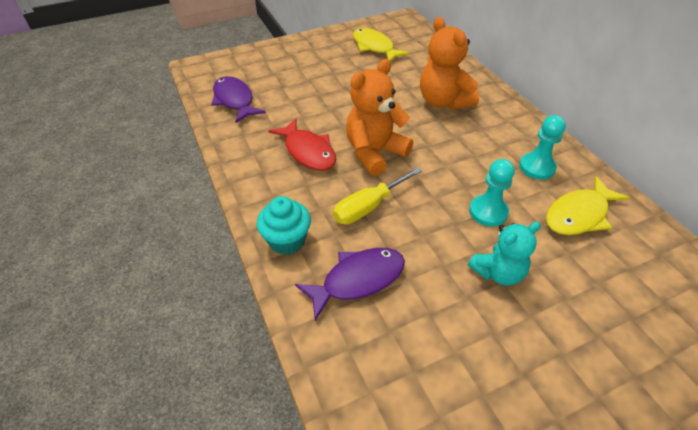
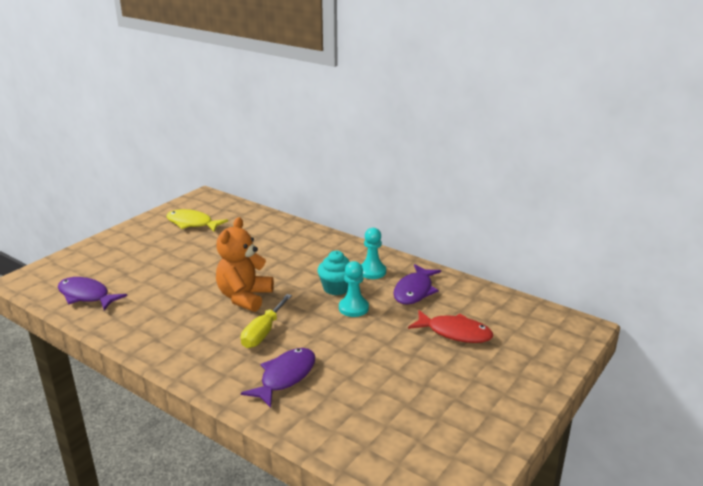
camera: 30 degrees left, 20 degrees down
turquoise cupcake [257,196,311,255] -> turquoise cupcake moved to [317,251,350,295]
red fish [268,118,336,171] -> red fish moved to [408,310,493,343]
orange teddy bear [420,17,479,110] -> none
turquoise teddy bear [468,222,541,286] -> none
yellow fish [546,176,630,235] -> purple fish [393,264,441,305]

